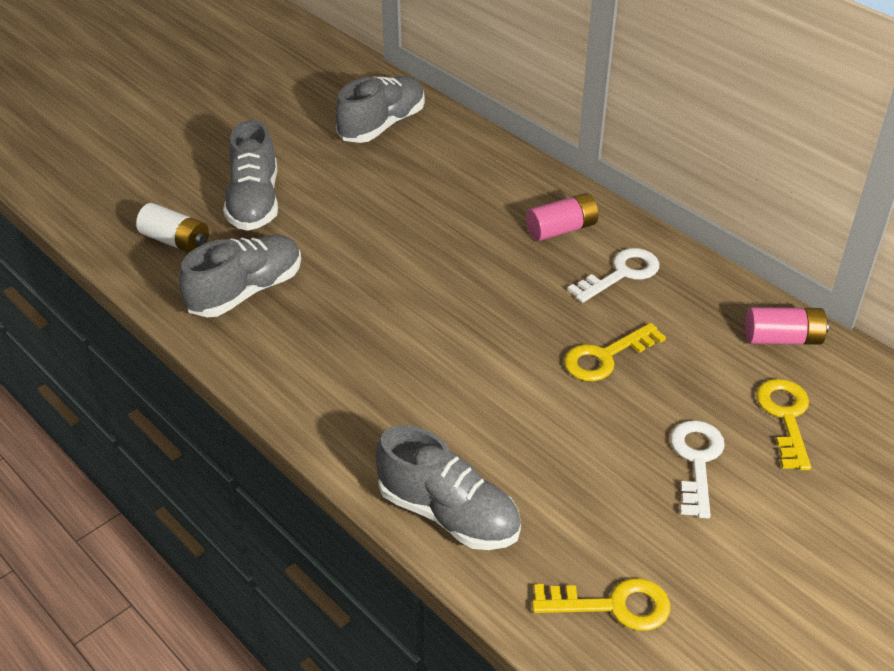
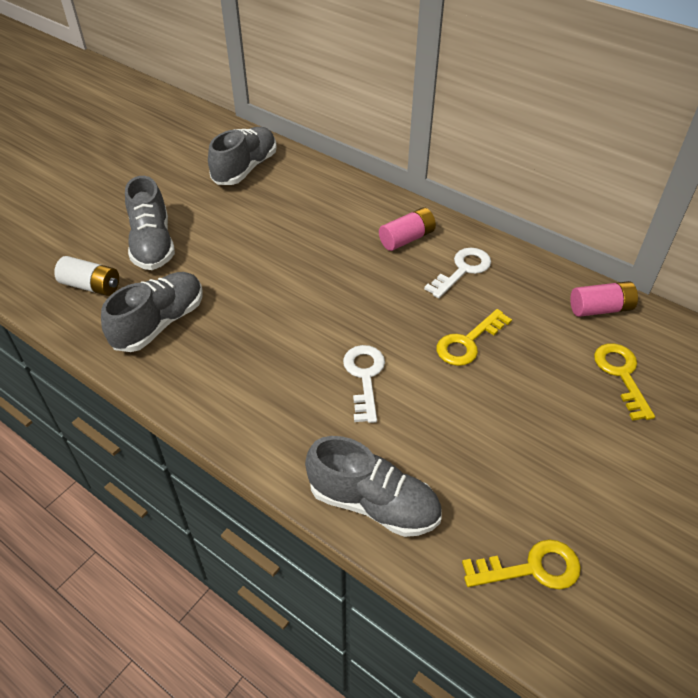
camera: 10 degrees left, 5 degrees up
white key [670,420,725,518] -> white key moved to [343,345,385,423]

